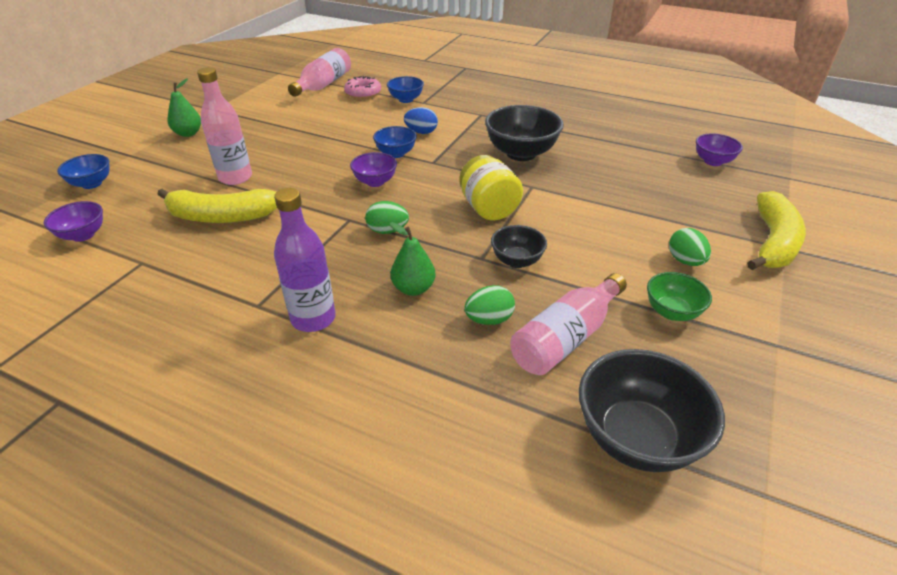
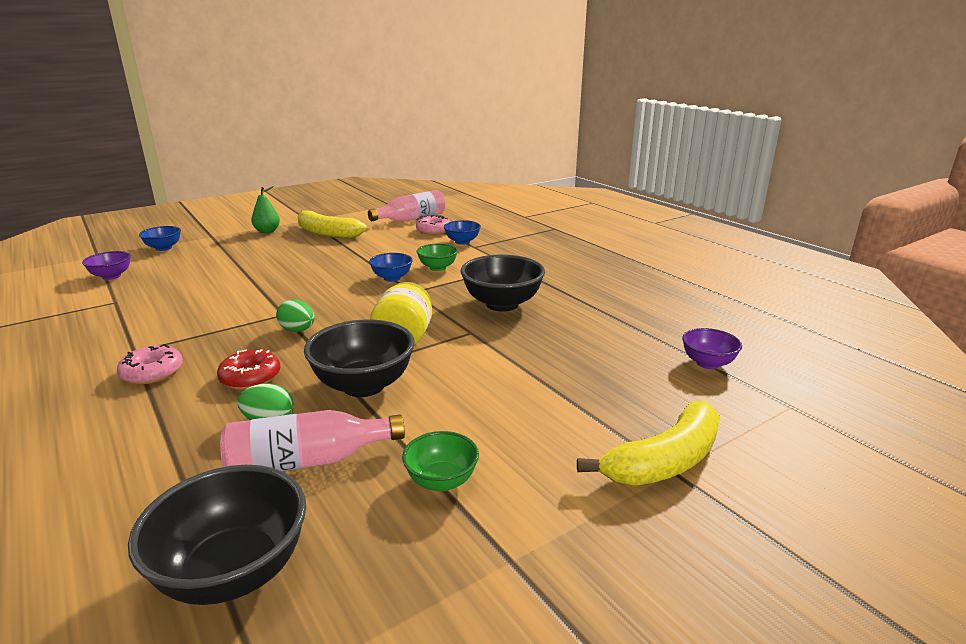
camera: 30 degrees right, 15 degrees down
yellow banana [157,189,277,223] -> yellow banana moved to [298,210,366,238]
pink bottle [197,67,252,185] -> none
purple bottle [274,188,336,332] -> pink donut [117,344,183,384]
purple bowl [350,152,397,187] -> none
green pear [390,222,436,296] -> red donut [217,349,280,390]
blue egg [404,107,438,134] -> green bowl [417,243,458,271]
black bowl [491,225,547,268] -> black bowl [304,319,415,397], size x1.77
green egg [669,228,711,266] -> none

